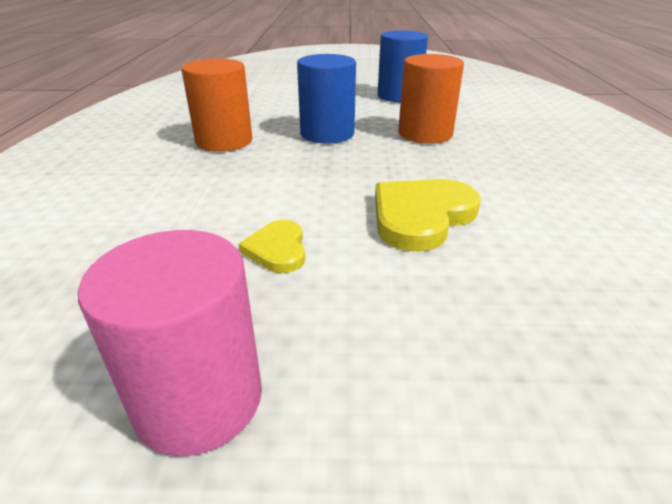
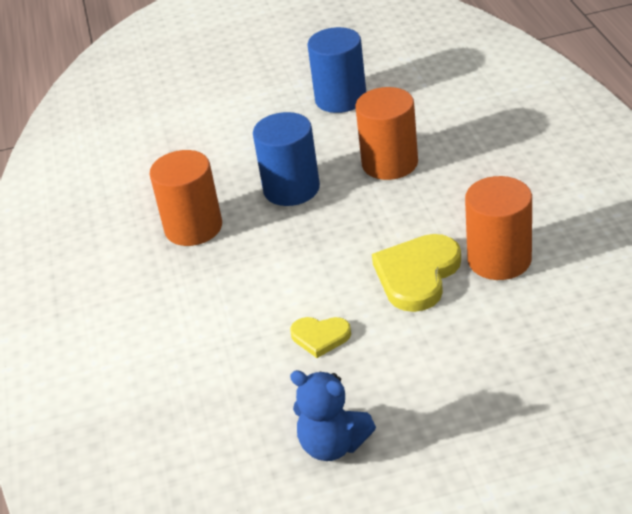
camera: 10 degrees left, 5 degrees up
pink cylinder [78,230,262,456] -> blue teddy bear [290,370,376,461]
yellow heart [239,220,305,273] -> yellow heart turned 60 degrees counterclockwise [290,317,351,358]
none -> orange cylinder [465,176,532,280]

